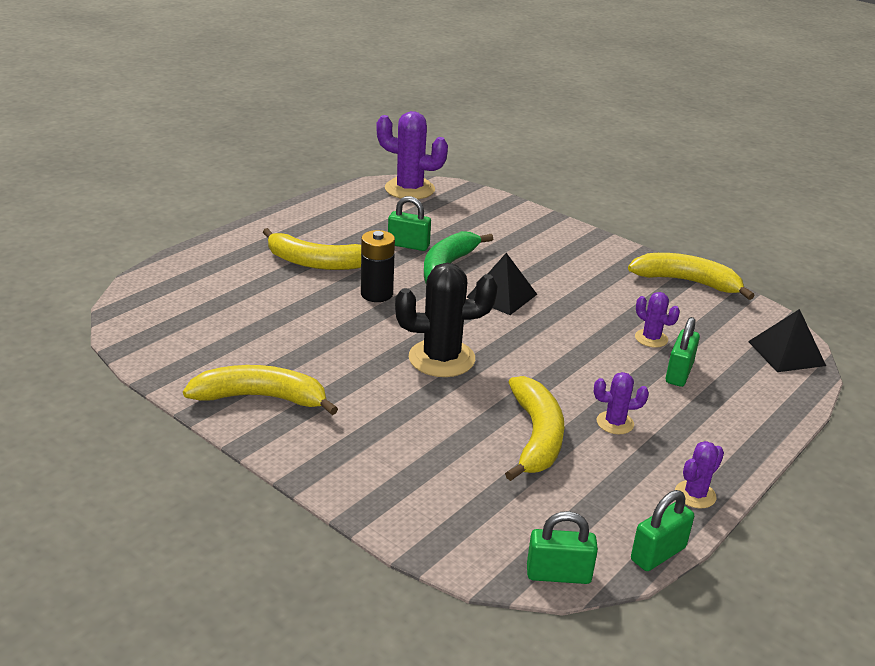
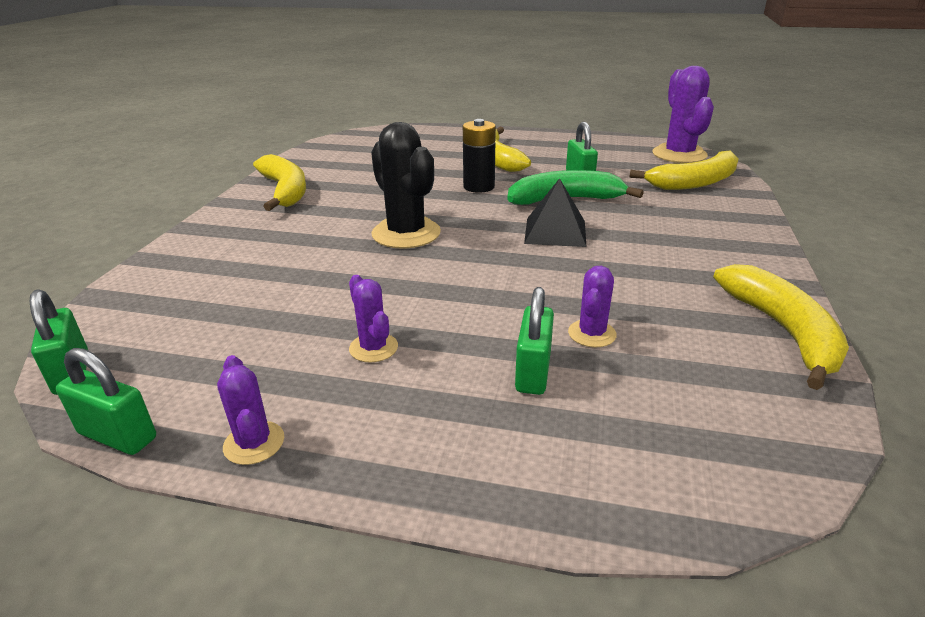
camera: 65 degrees right, 0 degrees up
yellow banana [505,376,565,481] -> yellow banana moved to [629,150,738,190]
green padlock [666,317,700,387] -> green padlock turned 75 degrees counterclockwise [515,287,554,395]
purple cactus [675,441,724,508] -> purple cactus turned 45 degrees clockwise [217,355,284,465]
black pyramid [748,309,826,372] -> none

